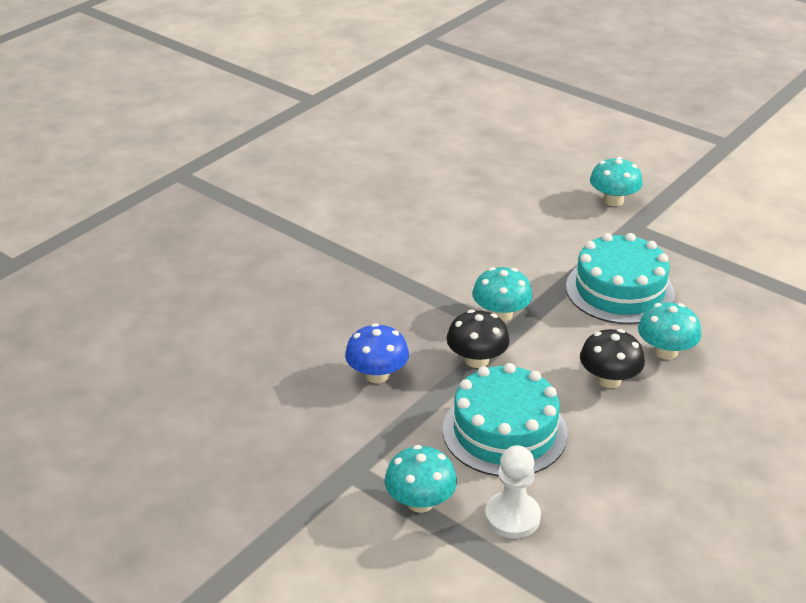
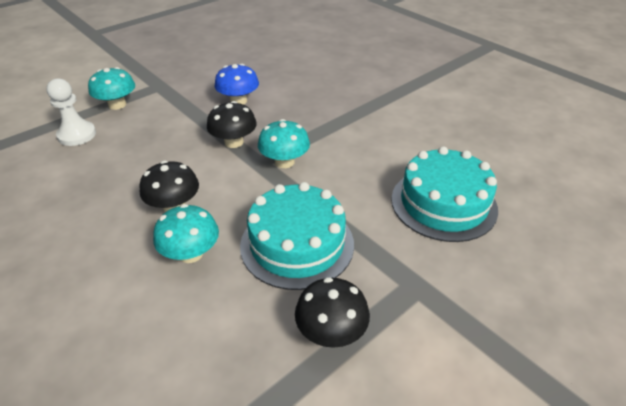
camera: 100 degrees right, 5 degrees up
turquoise cake [443,363,568,477] -> turquoise cake moved to [391,146,498,242]
turquoise mushroom [590,157,643,206] -> none
none -> black mushroom [295,277,370,348]

